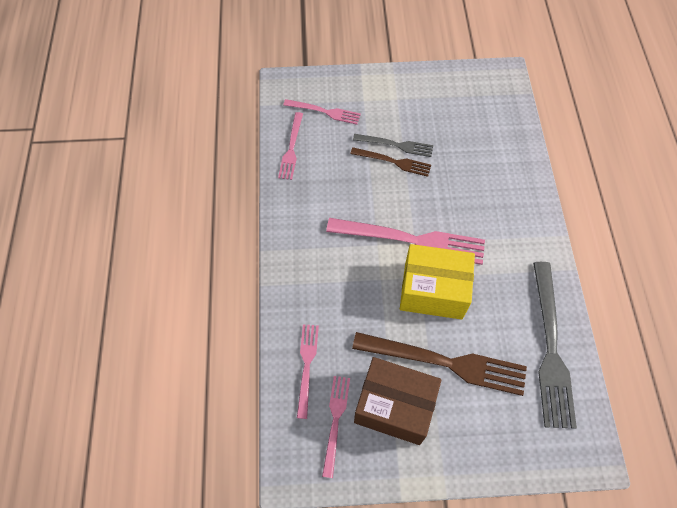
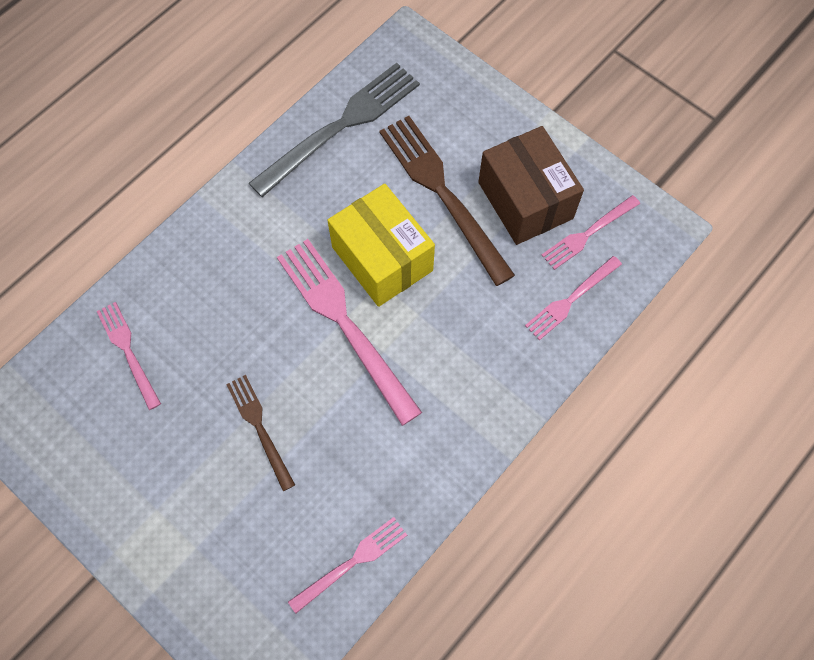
camera: 135 degrees left, 5 degrees up
pink fork [283,99,361,125] -> pink fork moved to [97,302,161,410]
grey fork [353,134,433,157] -> none

